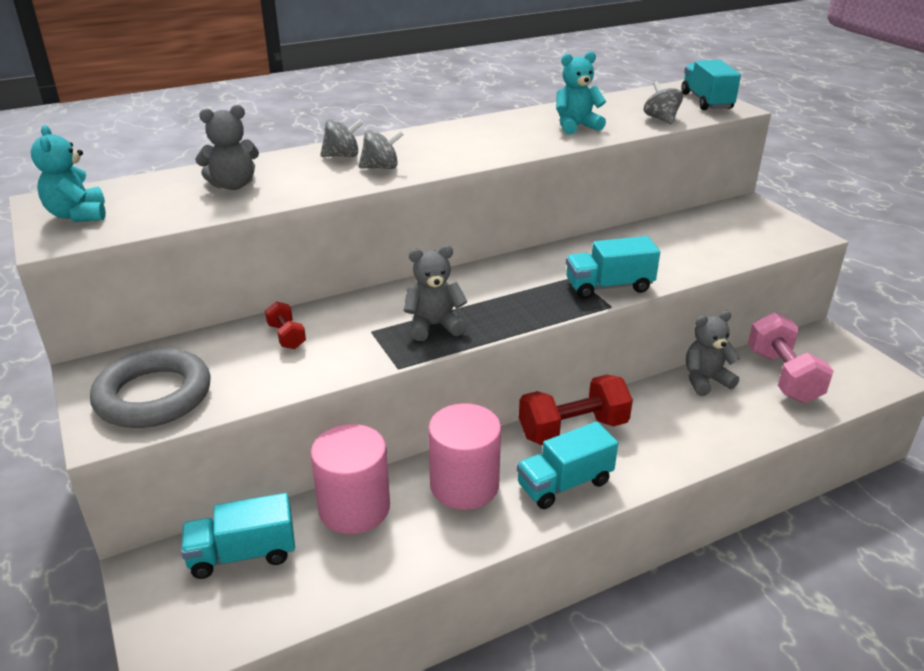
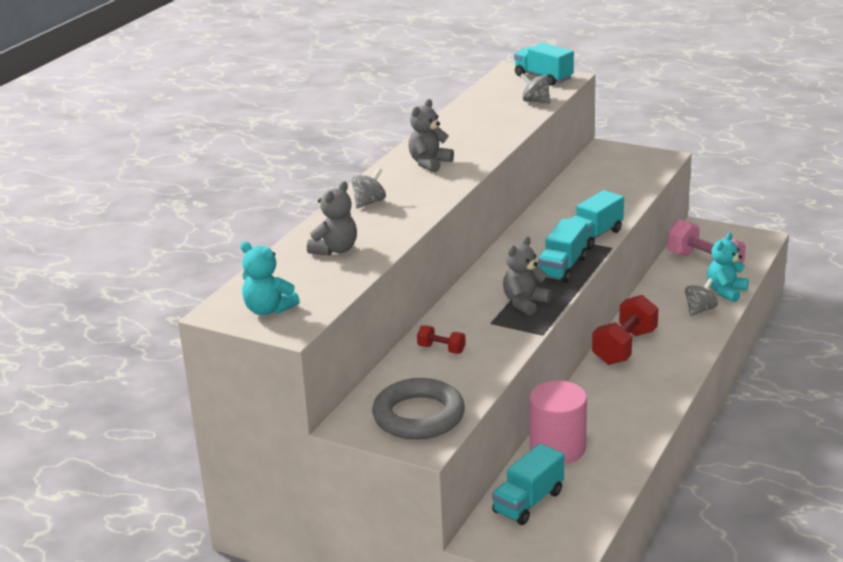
camera: 35 degrees left, 5 degrees down
grey spinning top [359,130,404,169] -> grey spinning top moved to [685,278,718,316]
pink cylinder [428,403,501,510] -> none
turquoise truck [516,422,618,509] -> turquoise truck moved to [538,219,587,283]
turquoise teddy bear [556,51,606,134] -> turquoise teddy bear moved to [707,232,749,302]
grey teddy bear [686,311,740,396] -> grey teddy bear moved to [408,99,454,173]

